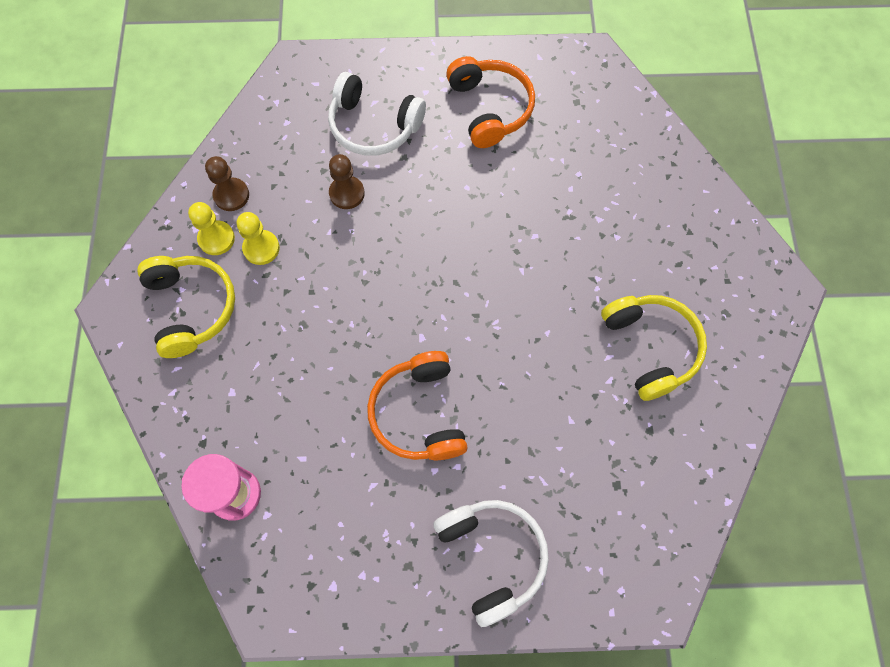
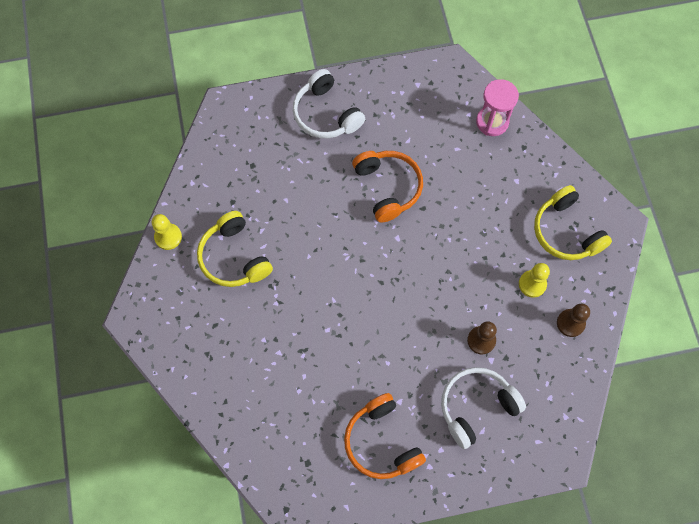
camera: 170 degrees right, 0 degrees up
yellow pawn [188,202,235,255] -> yellow pawn moved to [152,214,182,250]
white headphones [328,72,426,156] -> white headphones turned 45 degrees counterclockwise [441,367,526,449]

